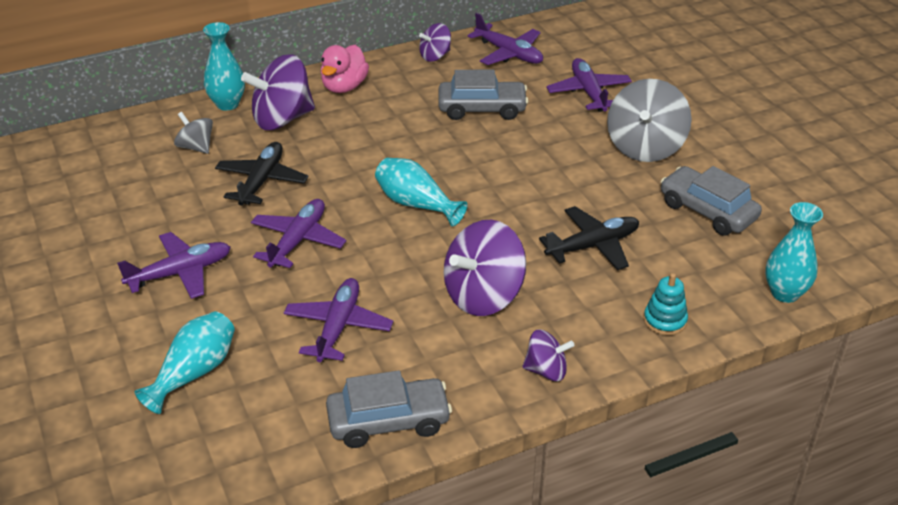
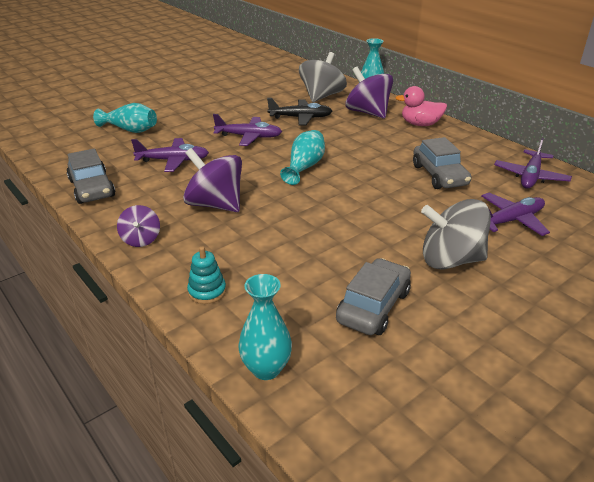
camera: 75 degrees right, 5 degrees down
purple plane [117,232,231,299] -> none
grey spinning top [174,112,213,154] -> grey spinning top [299,52,347,102], size x1.84
purple spinning top [419,23,451,62] -> none
black plane [539,206,639,270] -> none

